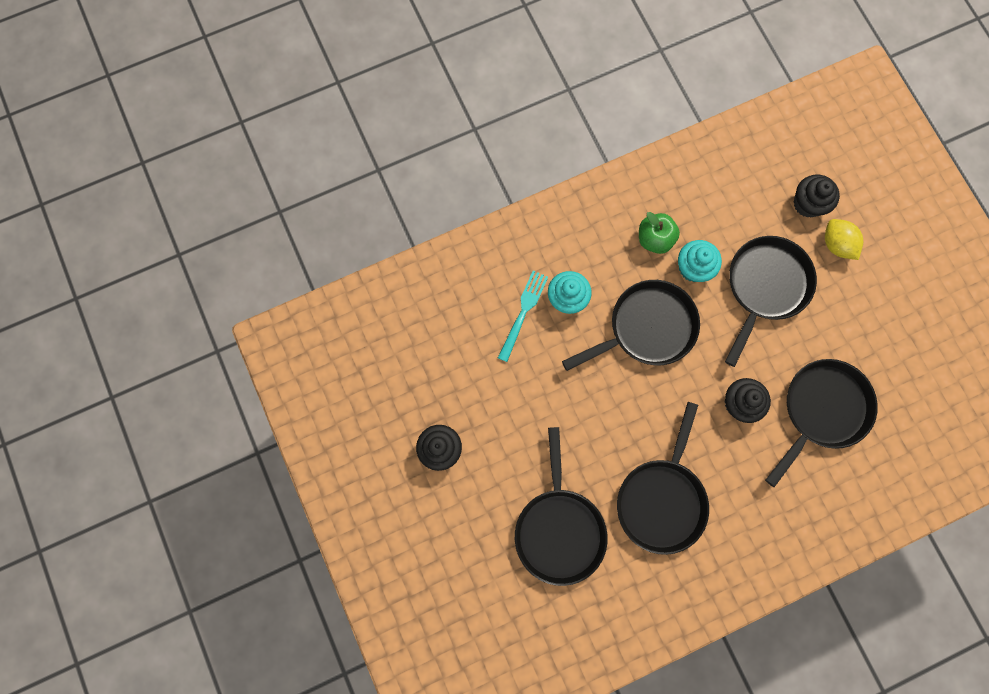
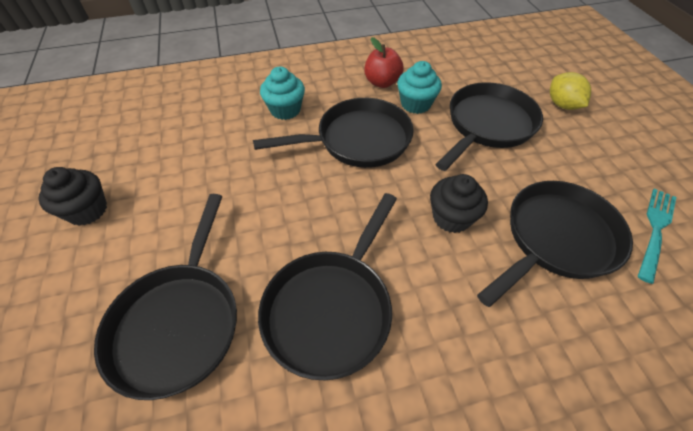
camera: 10 degrees right, 25 degrees down
turquoise fork [498,271,548,362] -> turquoise fork moved to [638,189,676,284]
green apple [639,212,680,254] -> red apple [364,37,404,88]
black cupcake [794,174,840,217] -> none

